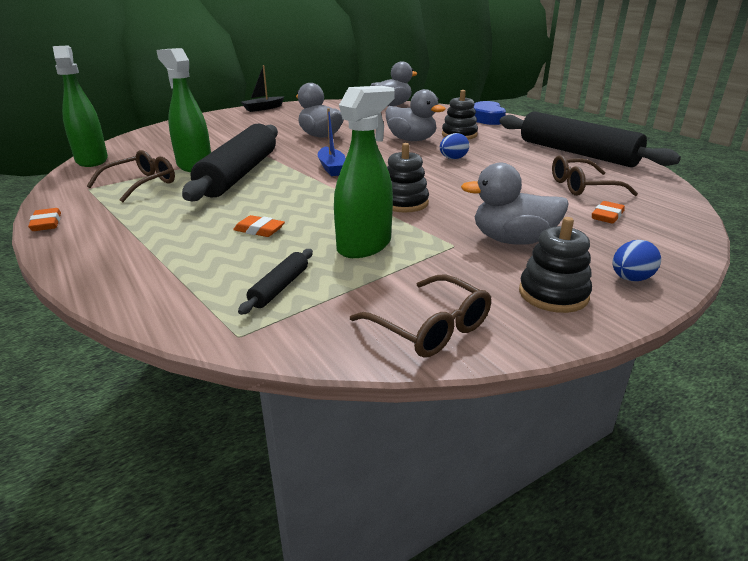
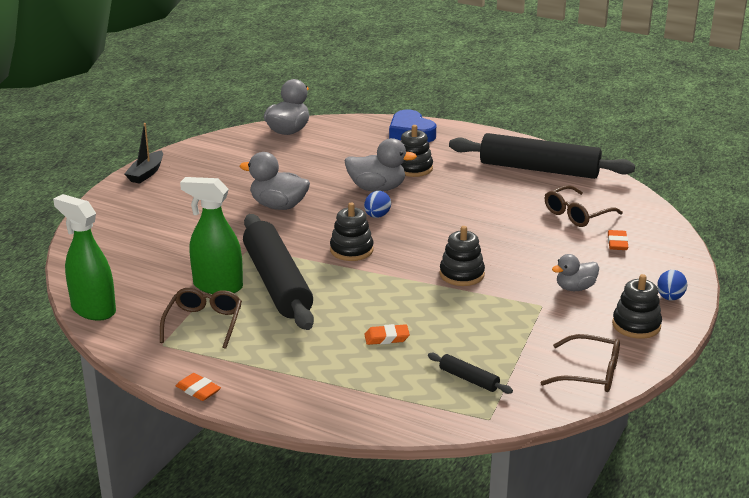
camera: 30 degrees left, 0 degrees up
black rolling pin [238,249,313,315] -> black rolling pin turned 45 degrees counterclockwise [428,353,513,394]
blue boat [318,108,346,176] -> black stacking toy [330,202,374,261]
green spray bottle [334,86,395,258] -> none
blue egg [440,133,469,159] -> blue egg moved to [364,191,391,218]
grey duck [461,163,569,245] -> grey duck [552,254,599,291], size x0.64

